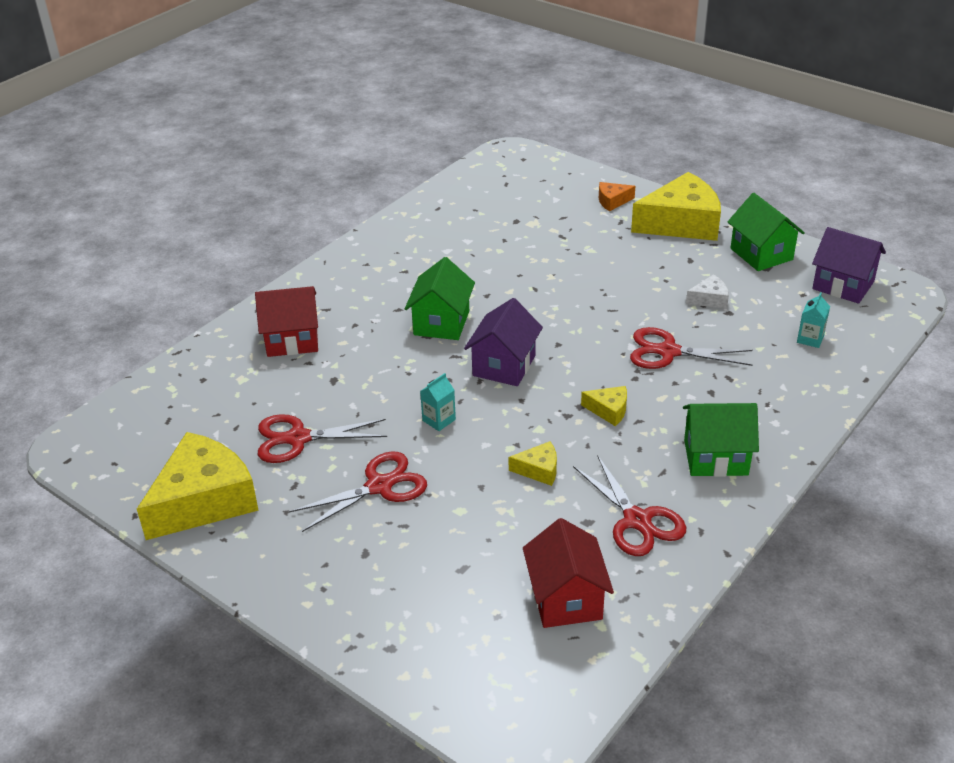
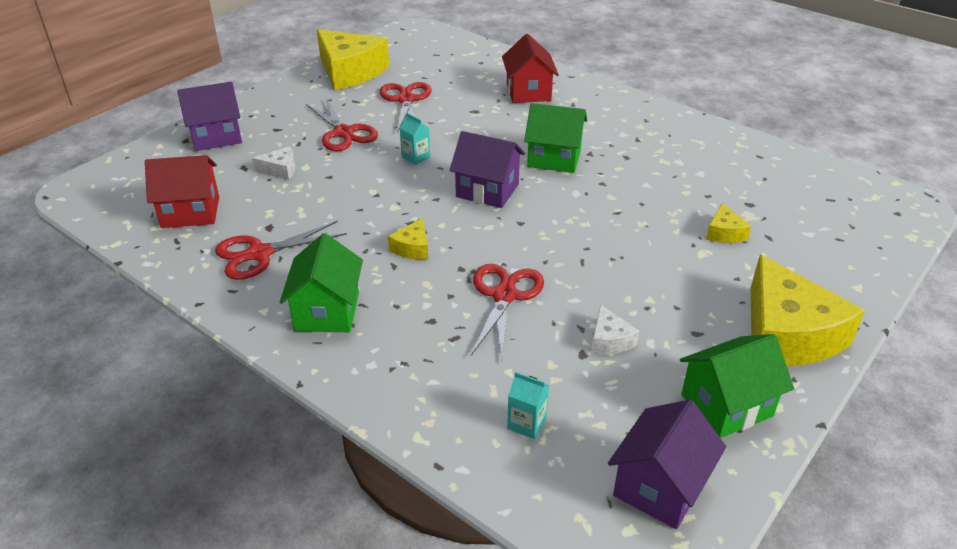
camera: 90 degrees right, 0 degrees up
yellow cheese [509,441,557,486] -> yellow cheese moved to [706,203,751,243]
orange cheese [599,182,635,211] -> none
none -> purple house [177,82,242,151]
none -> white cheese [252,146,295,180]

